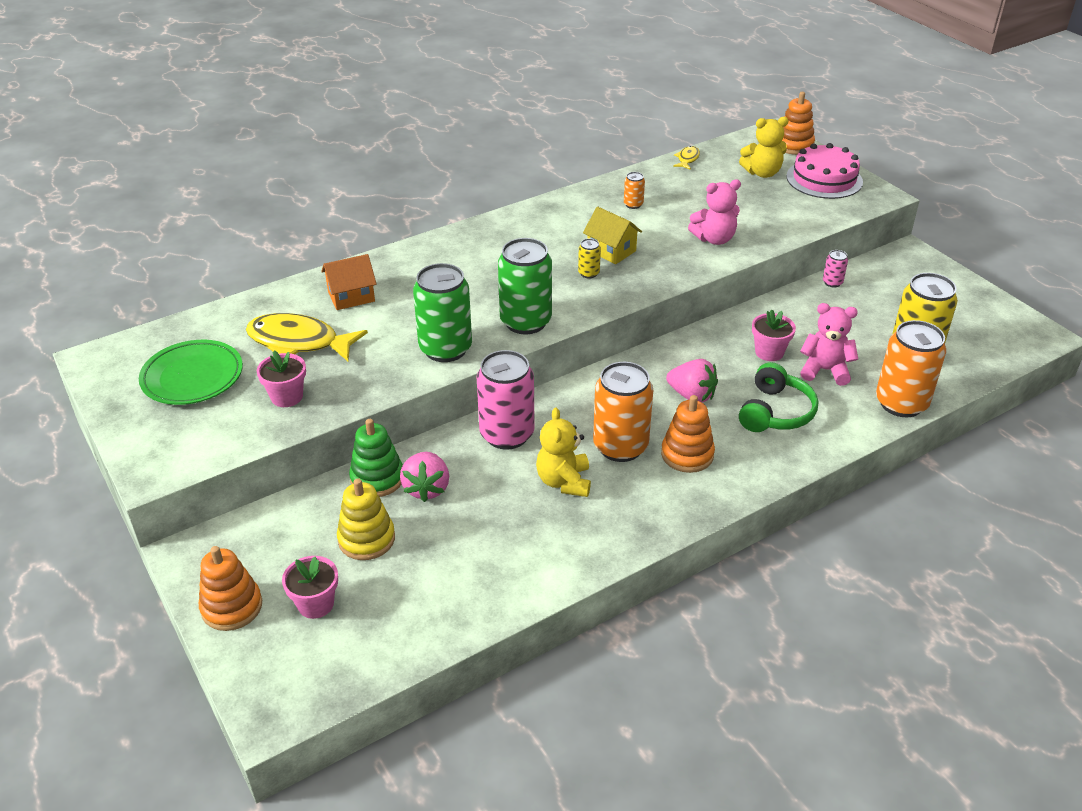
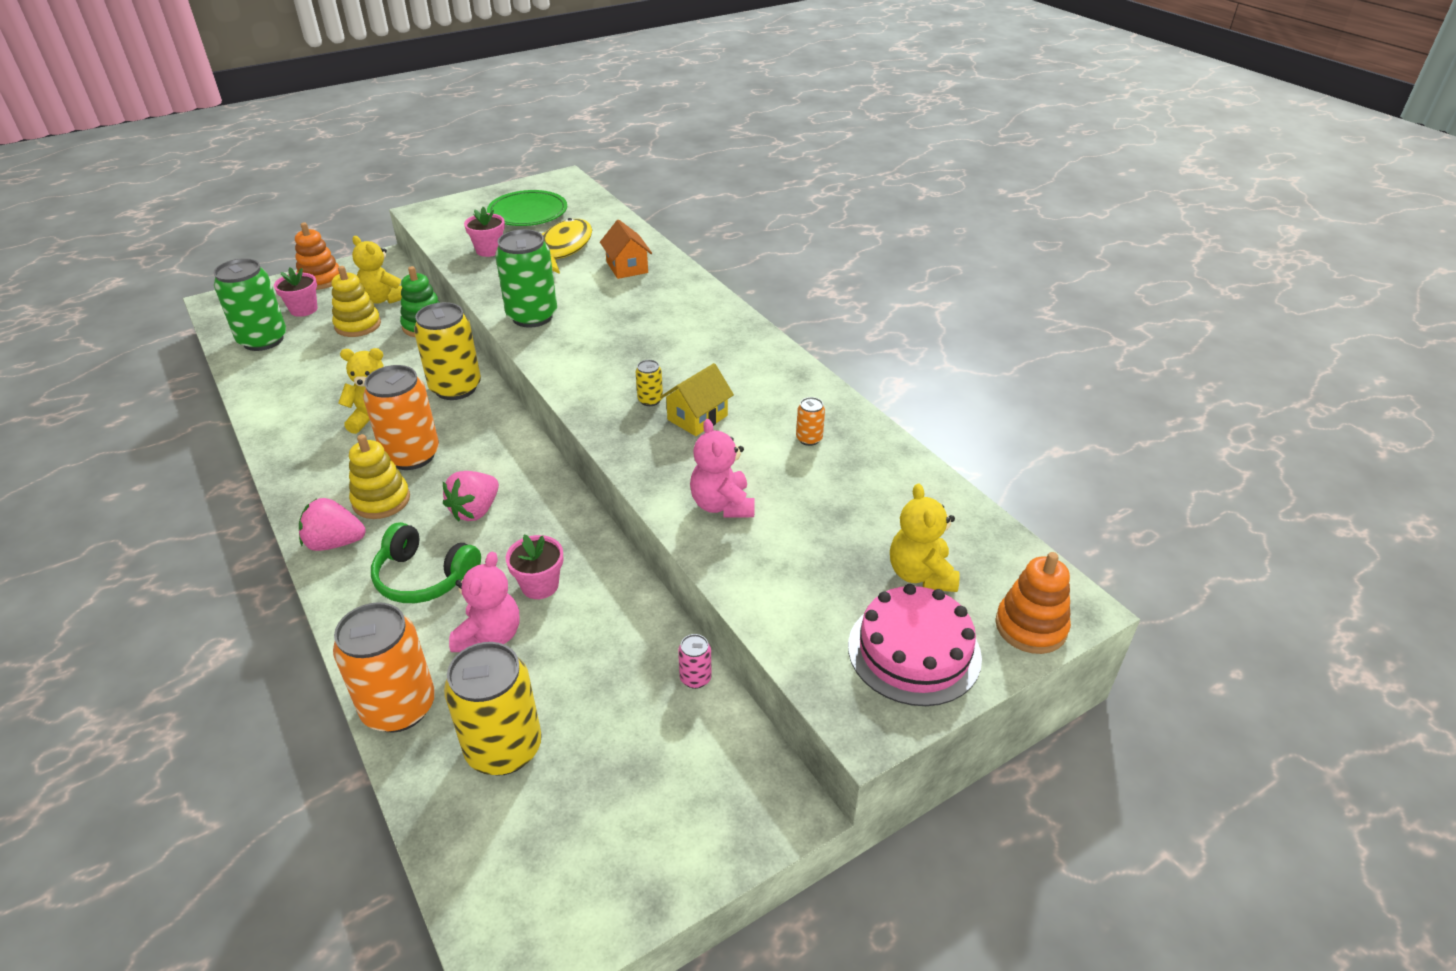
camera: 90 degrees right, 0 degrees up
pink strawberry [400,452,449,502] -> pink strawberry moved to [299,498,366,551]
pink can [477,350,535,450] -> yellow can [414,302,481,400]
green can [498,238,552,334] -> green can moved to [214,258,287,351]
orange stacking toy [661,395,715,473] -> yellow stacking toy [349,434,410,519]
yellow fish [673,146,700,170] -> none
none -> yellow teddy bear [352,236,402,304]

